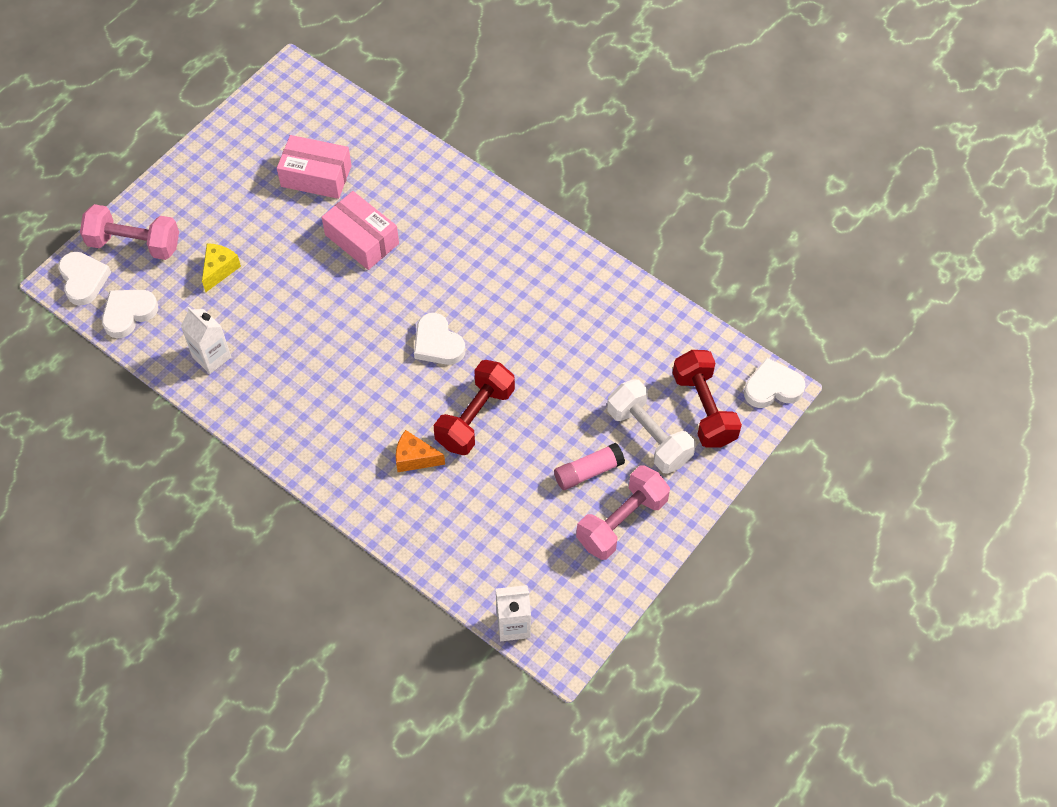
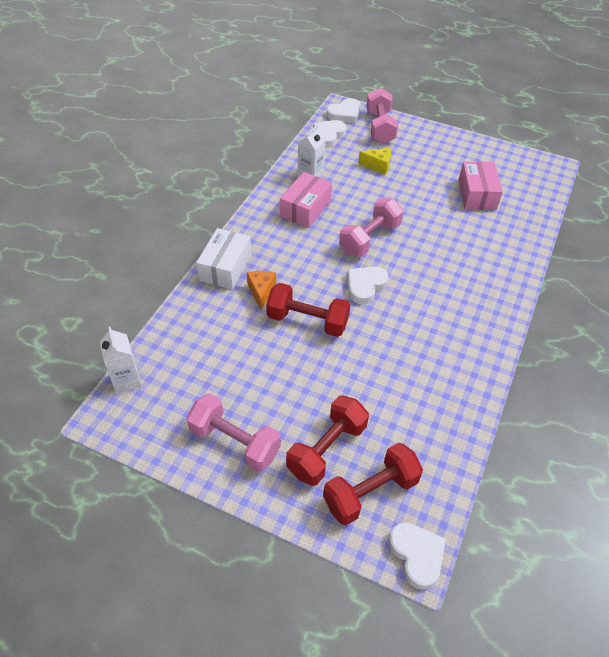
camera: 75 degrees right, 10 degrees down
white heart [102,290,158,338] -> white heart turned 90 degrees counterclockwise [313,120,347,148]
pink box [322,191,399,270] -> pink box moved to [280,172,332,228]
pink glue stick [554,443,625,490] -> none
white dumbbell [607,379,696,474] -> red dumbbell [286,396,369,486]
none -> white box [196,228,251,289]
none -> pink dumbbell [339,198,403,257]

